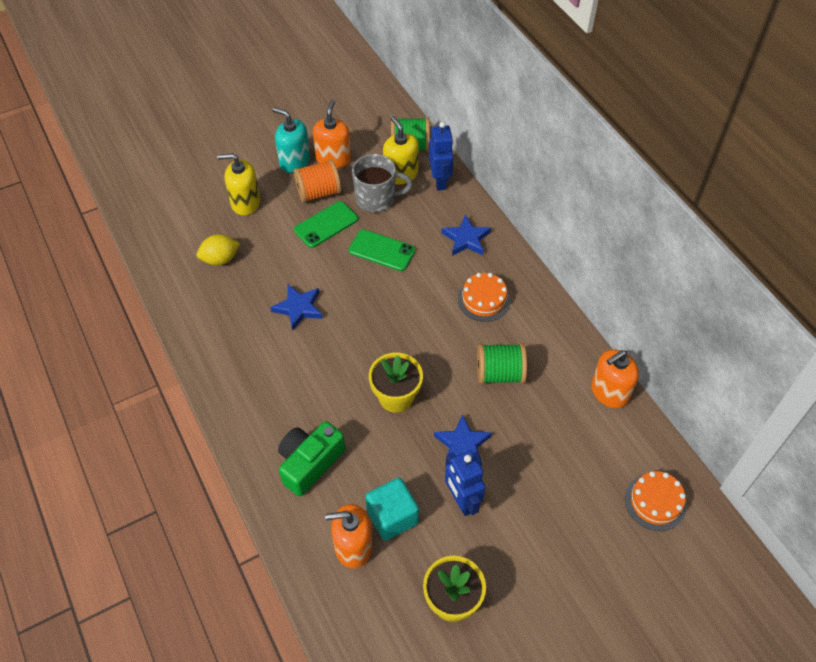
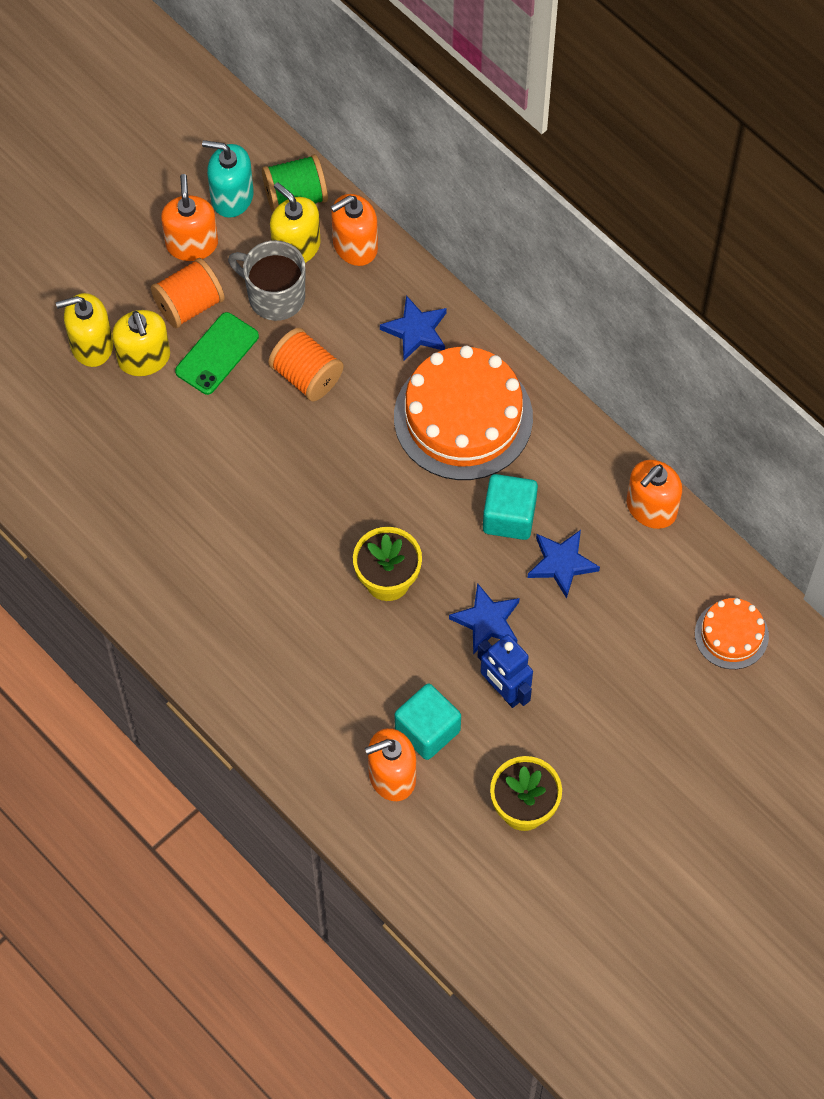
camera: 15 degrees left, 10 degrees up
yellow lemon [197,234,240,266] -> none
blue star [270,284,323,331] -> blue star moved to [527,530,600,599]
turquoise soap dispenser [273,107,310,173] -> turquoise soap dispenser moved to [202,140,253,218]
green camera [278,421,346,497] -> none
green phone [349,229,415,271] -> orange spool [268,328,344,401]
grey mug [352,154,413,213] -> grey mug turned 135 degrees counterclockwise [228,240,305,321]
blue robot [429,122,453,190] -> orange soap dispenser [331,194,378,266]
orange cake [458,273,510,322] -> orange cake [394,346,533,480], size x1.95
green spool [477,343,527,384] -> turquoise cube [483,474,538,540]
none -> yellow soap dispenser [112,310,170,376]

